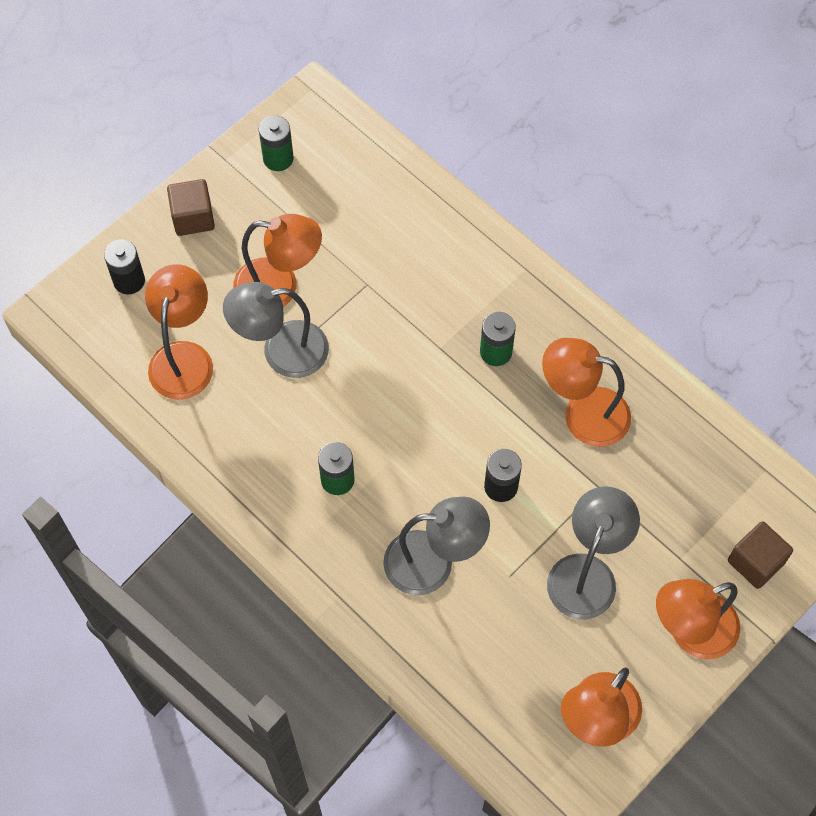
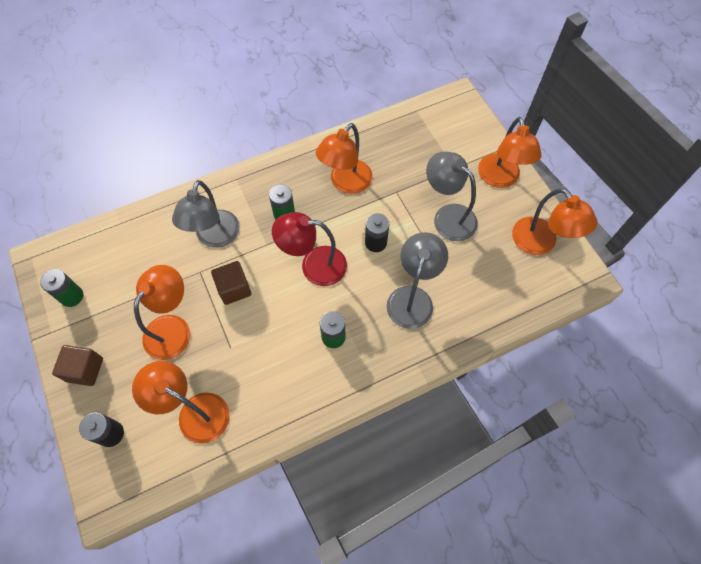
camera: 70 degrees left, 0 degrees up
grey lamp [223,282,329,378] -> grey lamp moved to [172,180,240,248]
brown cube [728,521,793,589] -> brown cube moved to [211,261,251,305]
none -> red lamp [272,212,347,286]

